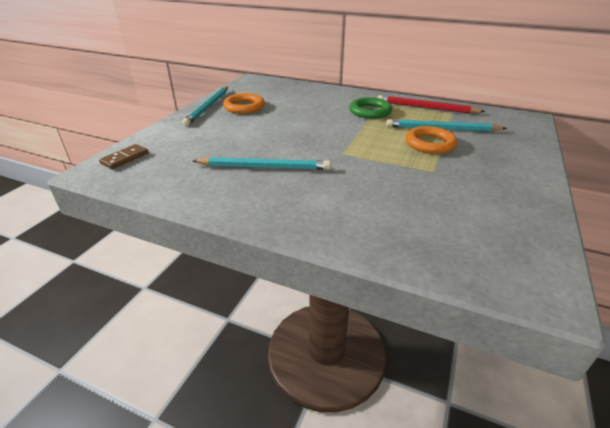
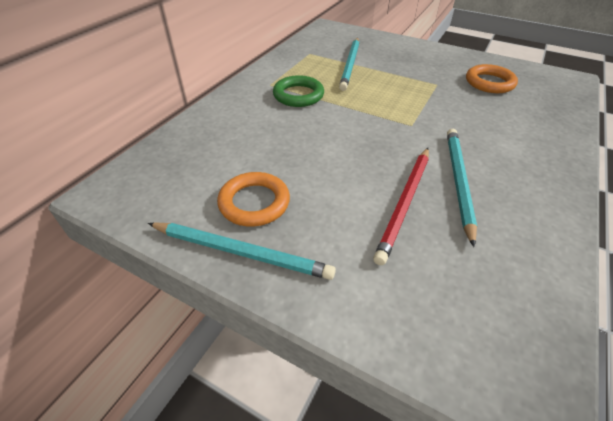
camera: 85 degrees left, 10 degrees up
brown domino [99,144,149,169] -> none
red pencil [378,95,485,113] -> red pencil moved to [373,148,429,265]
orange ring [406,126,458,154] -> orange ring moved to [466,64,518,93]

